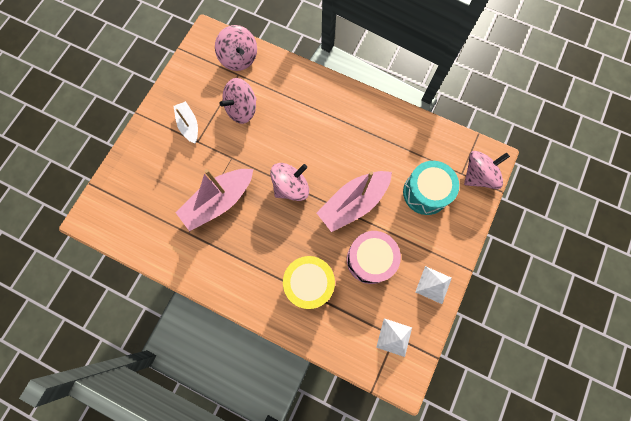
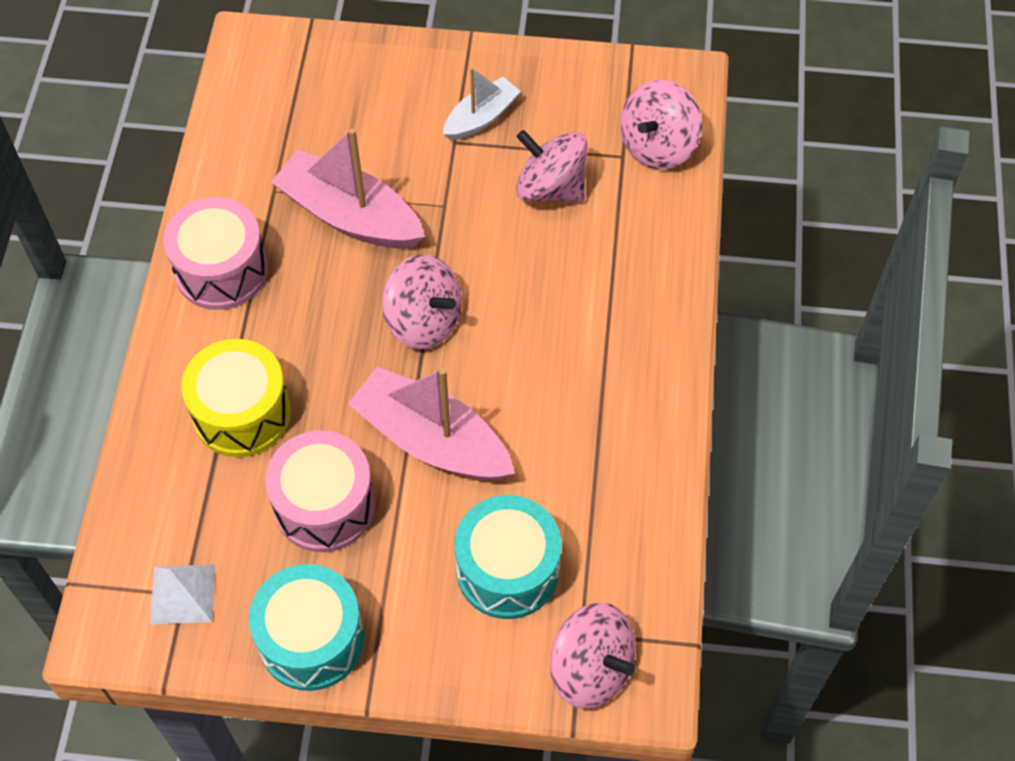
camera: 70 degrees right, 15 degrees down
white pyramid [415,266,452,304] -> turquoise drum [249,564,365,691]
none -> pink drum [163,197,268,310]

